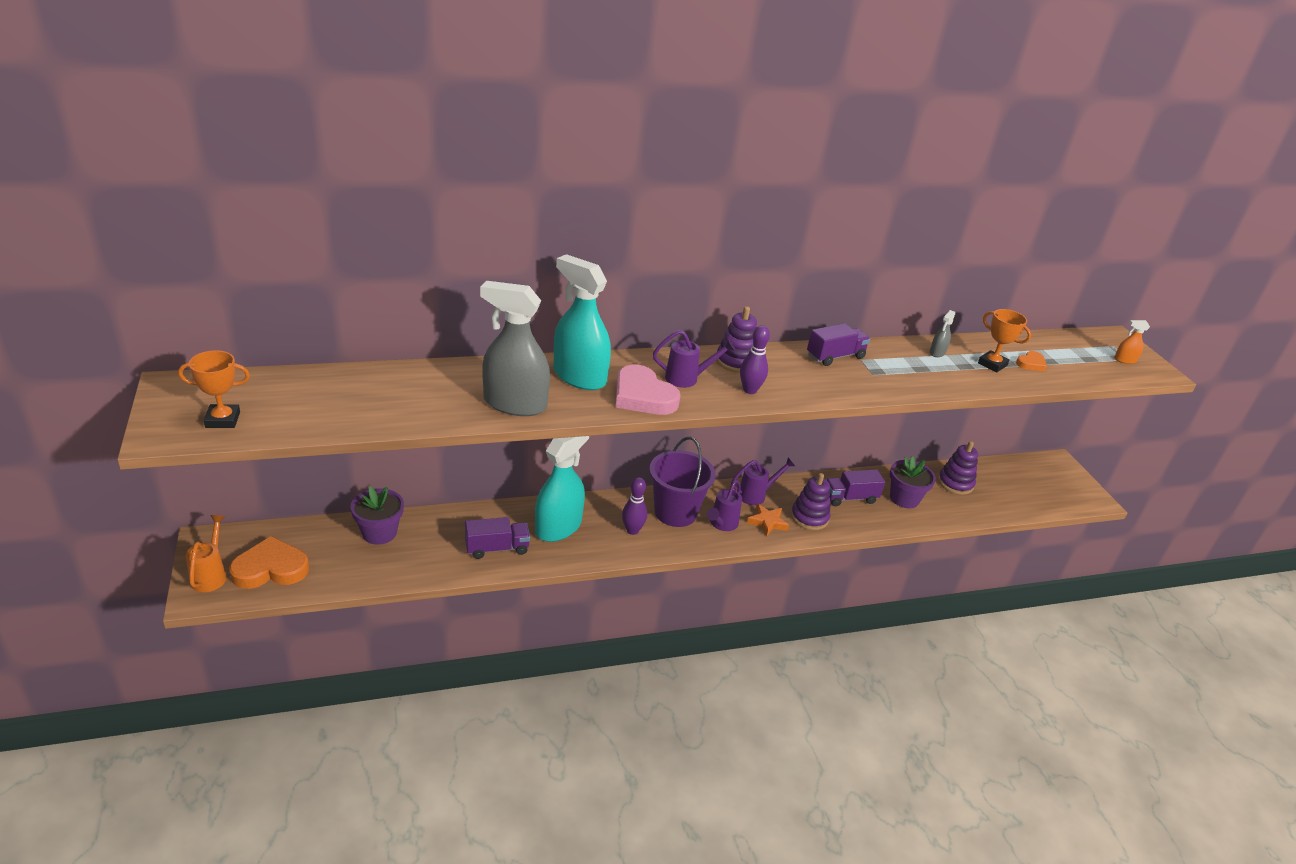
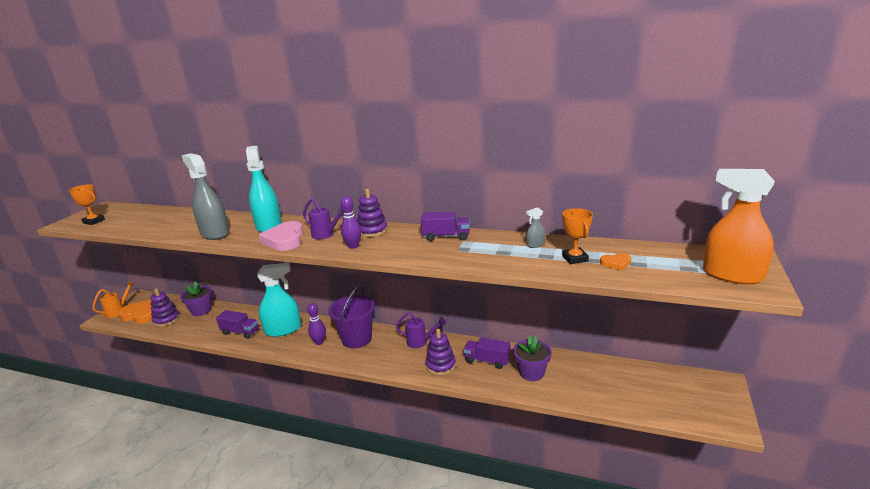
camera: 40 degrees right, 10 degrees down
purple watering can [707,480,742,531] -> none
orange star [747,504,789,537] -> none
purple stacking toy [938,441,978,495] -> purple stacking toy moved to [151,288,180,327]
orange spray bottle [1114,320,1150,364] -> orange spray bottle [703,169,775,285], size x2.38

